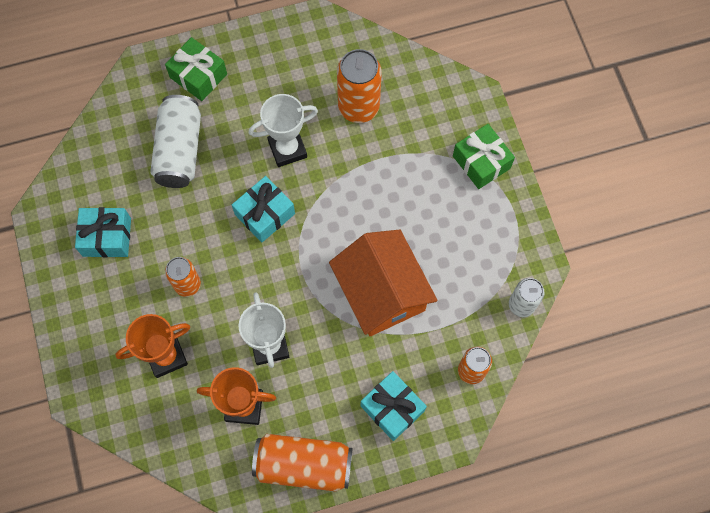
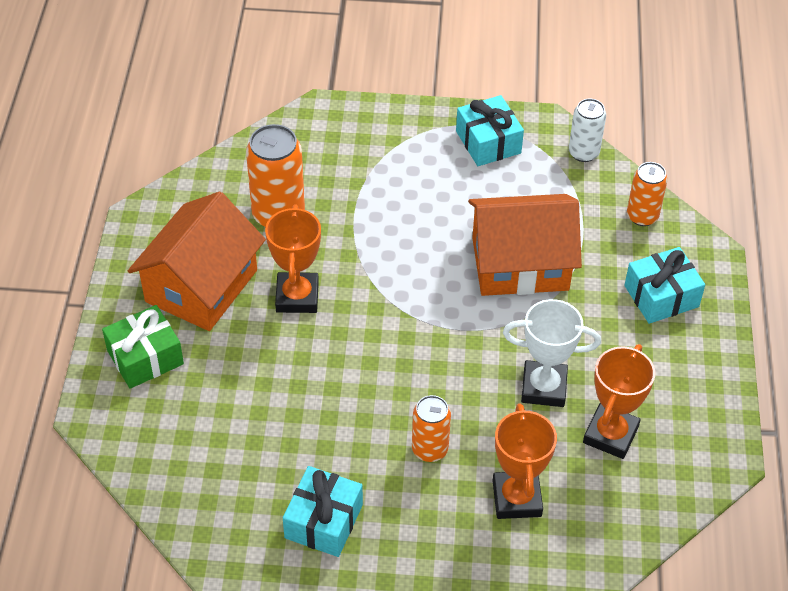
camera: 70 degrees left, 20 degrees down
white can [150,95,201,188] -> none
turquoise gift [232,176,295,242] -> turquoise gift moved to [456,95,524,166]
white trophy [249,94,318,167] -> orange trophy [265,204,321,313]
orange can [252,434,353,491] -> none
green gift [453,124,515,189] -> none
none -> orange house [128,192,266,331]

